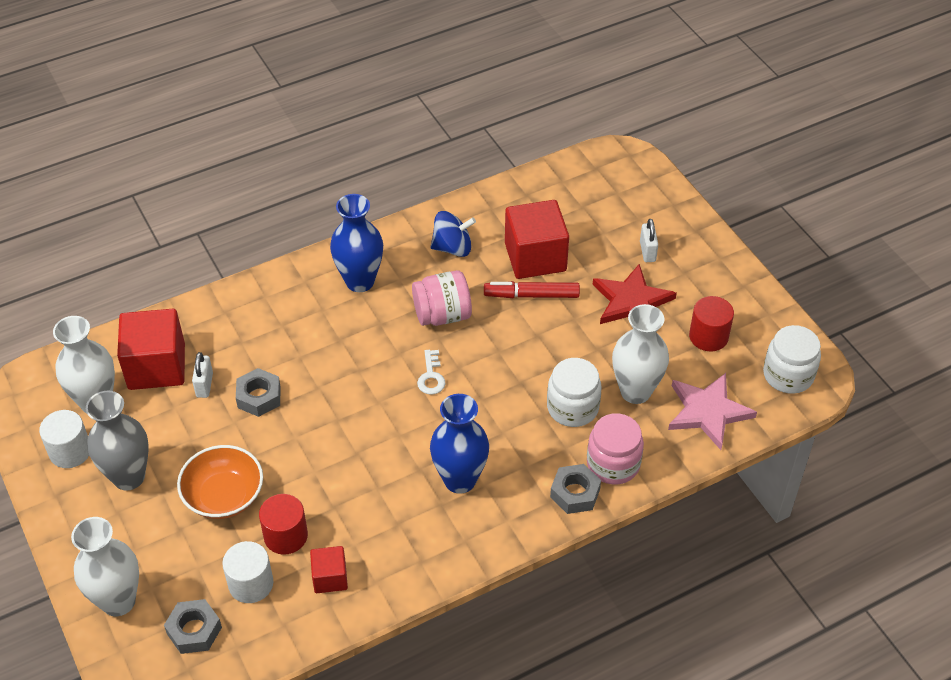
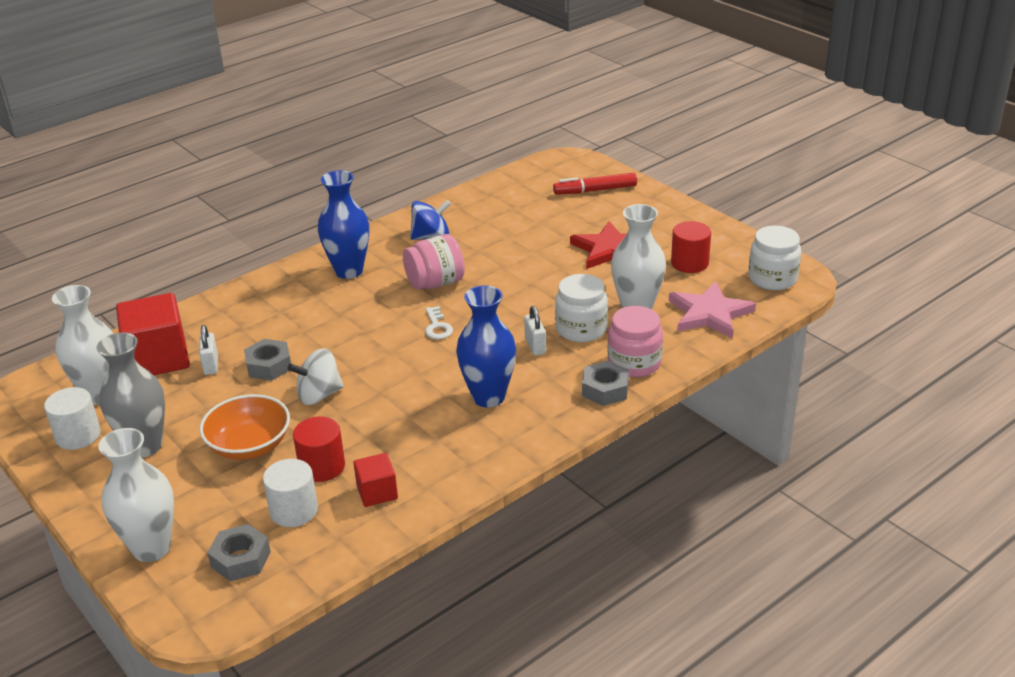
camera: 10 degrees left, 15 degrees down
red marker [484,281,580,298] -> red marker moved to [553,173,637,195]
red cube [505,200,569,279] -> none
white padlock [640,219,658,262] -> white padlock moved to [524,306,546,356]
none -> white spinning top [287,348,344,405]

